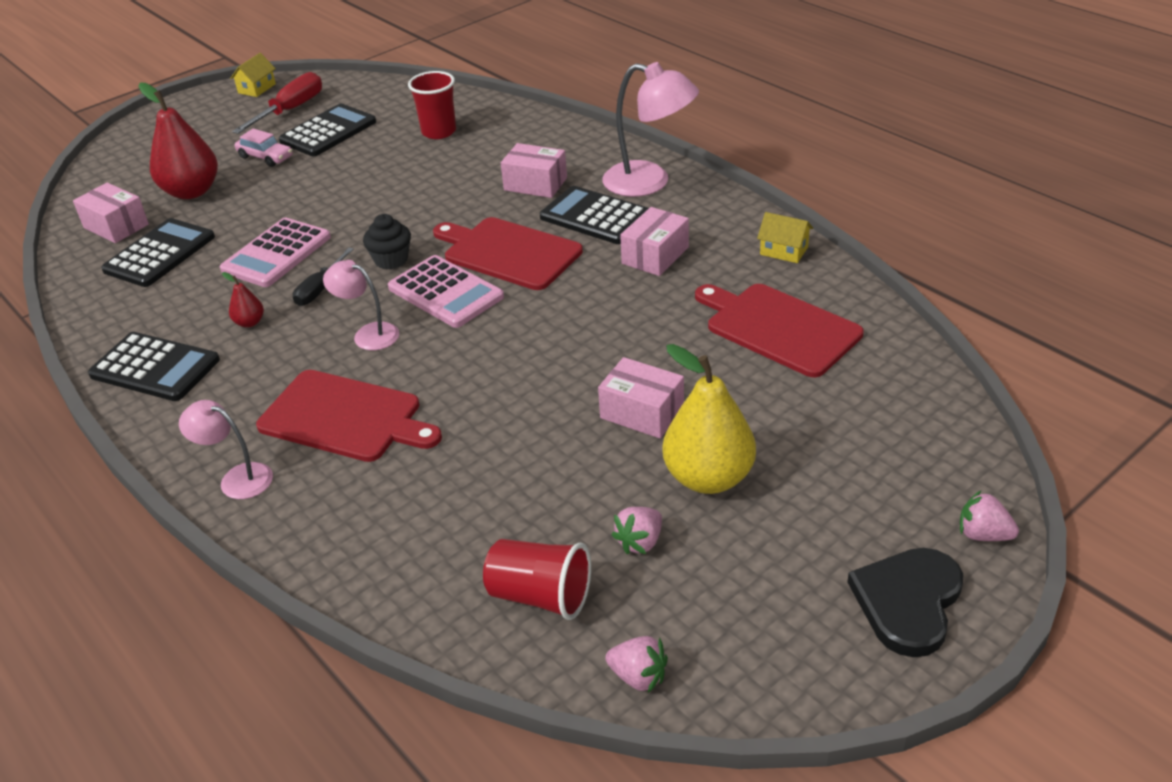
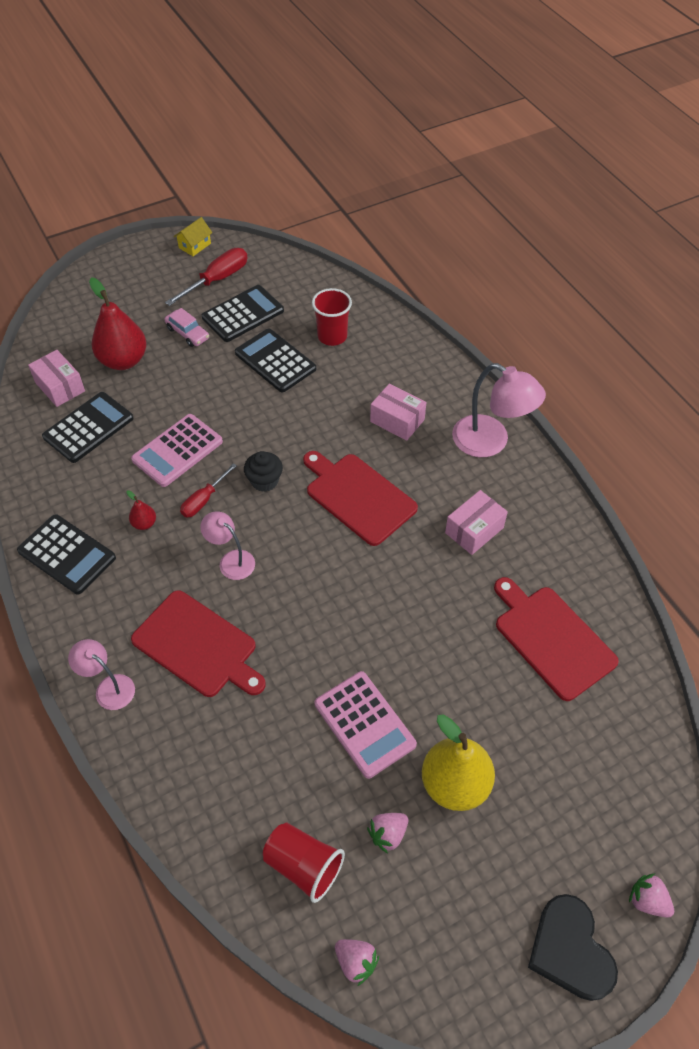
camera: 10 degrees right, 15 degrees up
black screwdriver [293,248,354,306] -> red screwdriver [180,463,237,517]
pink calculator [388,255,504,328] -> pink calculator moved to [315,671,417,779]
black calculator [540,186,649,244] -> black calculator moved to [235,328,316,392]
pink box [598,357,684,439] -> none
yellow house [757,212,813,263] -> none
black heart [847,548,963,657] -> black heart turned 60 degrees counterclockwise [528,894,618,1001]

